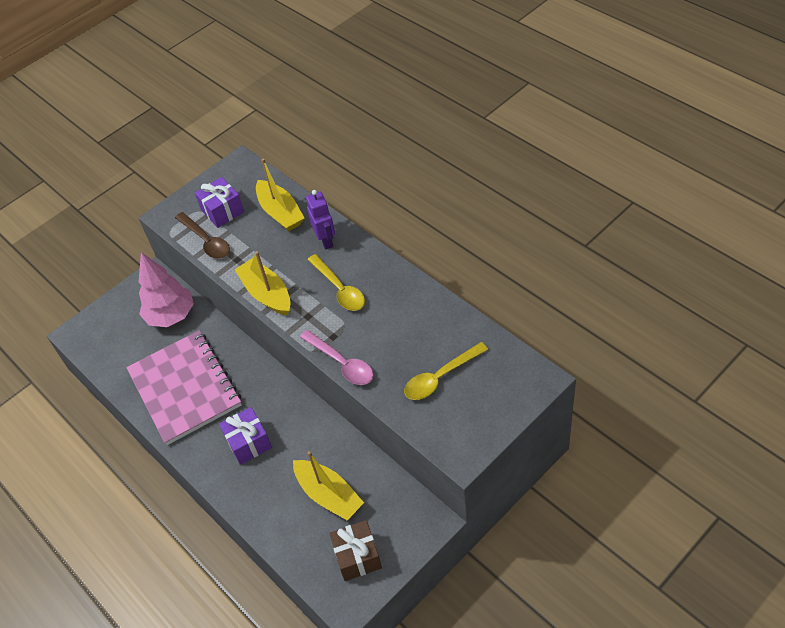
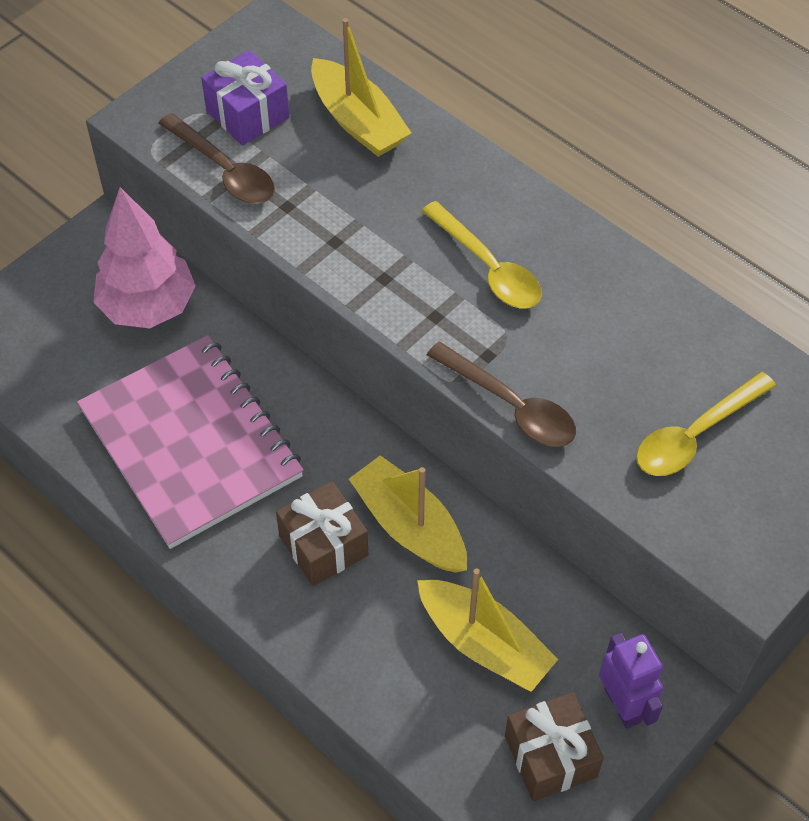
camera: 10 degrees left, 5 degrees up
purple gift [219,407,272,465] -> brown gift [276,481,368,586]
yellow boat [234,251,291,315] -> yellow boat moved to [349,455,467,573]
pink spoon [300,330,374,385] -> brown spoon [427,342,576,447]
purple robot [306,190,335,249] -> purple robot moved to [599,633,663,729]

